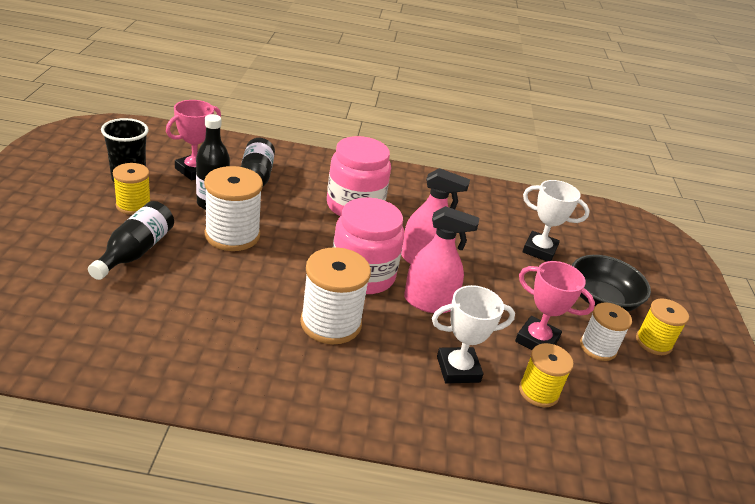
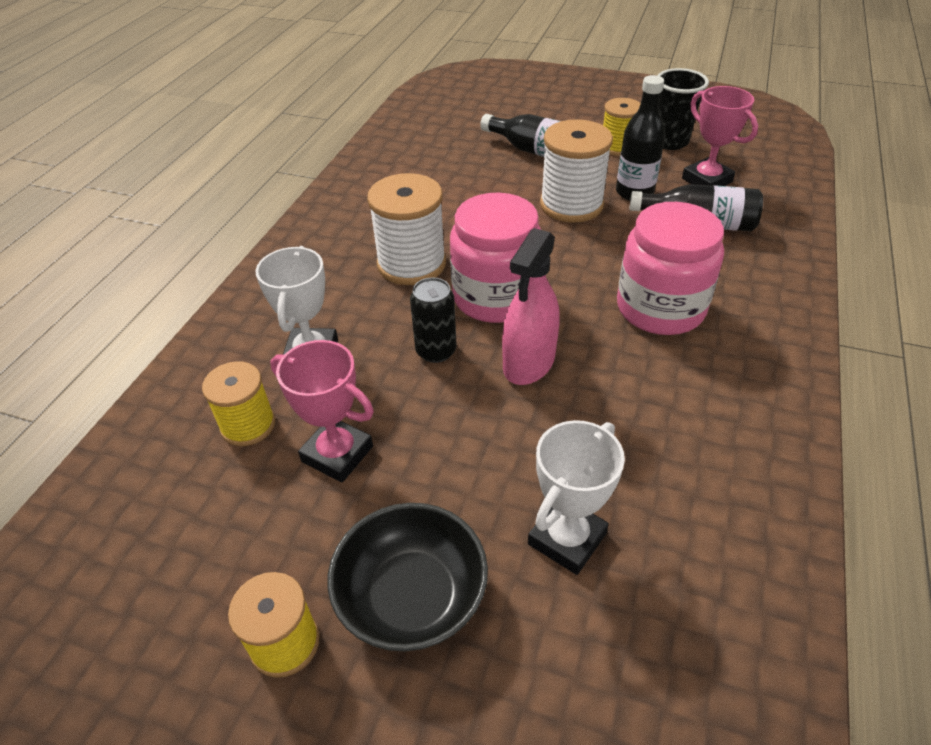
camera: 110 degrees right, 10 degrees up
pink spray bottle [404,206,479,313] -> black can [410,278,457,363]
pink trophy [515,261,595,350] -> pink trophy turned 75 degrees clockwise [270,340,374,482]
white spool [580,303,632,361] -> none

